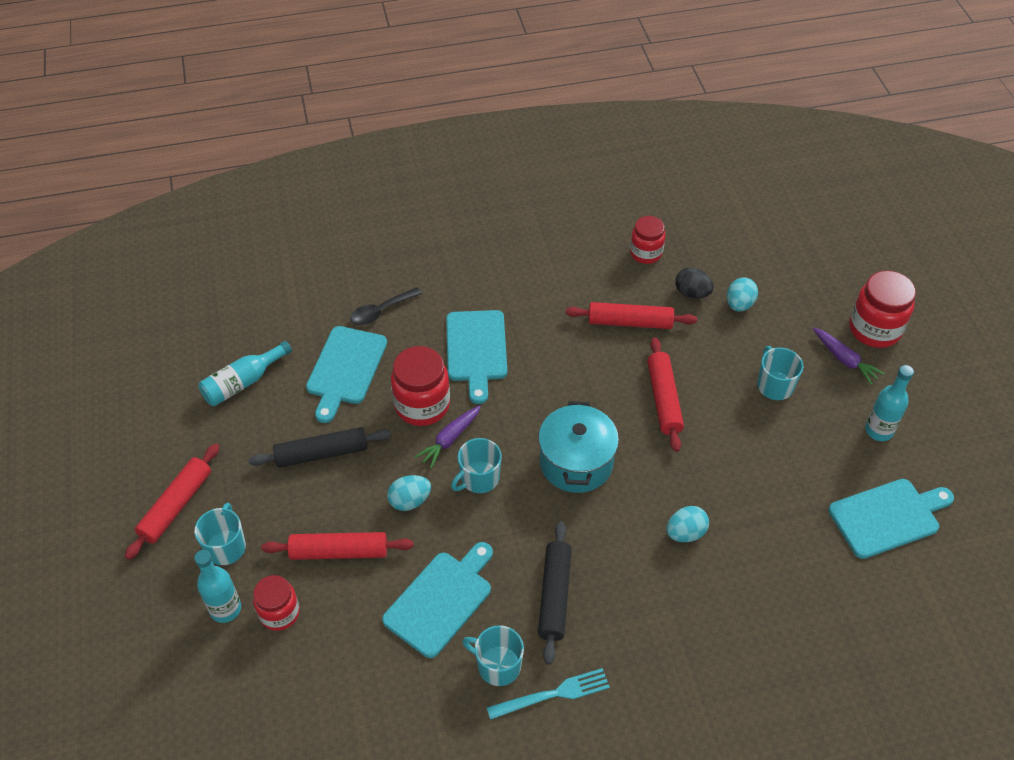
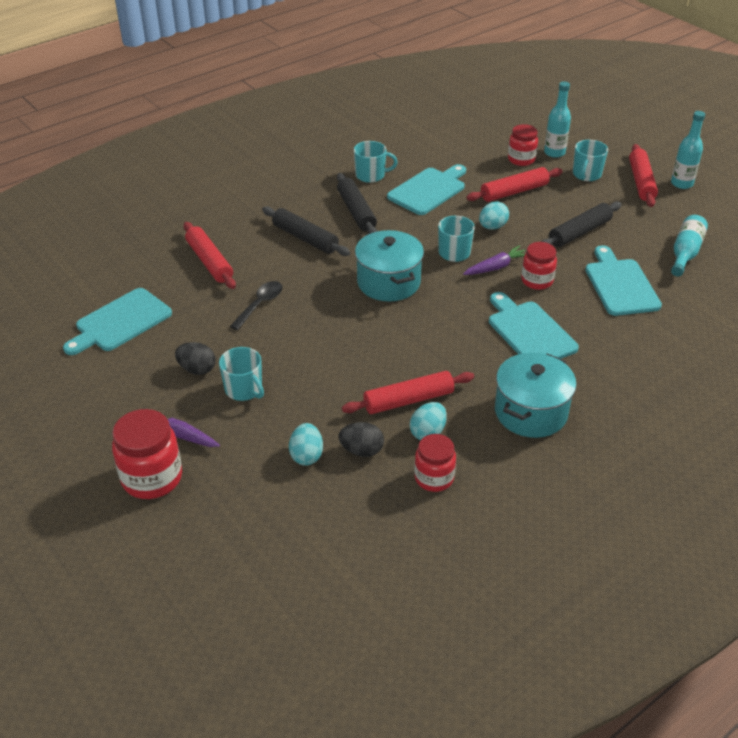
camera: 155 degrees right, 10 degrees down
turquoise mug [194,503,246,565] -> turquoise mug turned 45 degrees clockwise [573,140,608,181]
black spoon [350,287,422,325] -> black spoon moved to [230,281,282,330]
turquoise cutting board [382,542,493,658] -> turquoise cutting board turned 150 degrees counterclockwise [387,164,466,215]
red jar [391,346,450,426] -> red jar [521,242,557,290], size x0.65
purple carrot [415,405,481,468] -> purple carrot turned 45 degrees clockwise [463,245,525,275]
turquoise fork [487,668,610,720] -> none
red rolling pin [647,337,684,452] -> red rolling pin moved to [184,222,236,289]
turquoise egg [666,506,709,542] -> turquoise egg moved to [410,402,447,440]
turquoise bottle [865,365,914,441] -> turquoise bottle moved to [671,111,705,189]
none -> black egg [175,342,215,375]
none -> black rolling pin [262,206,350,256]
none -> turquoise pot [495,353,577,438]

